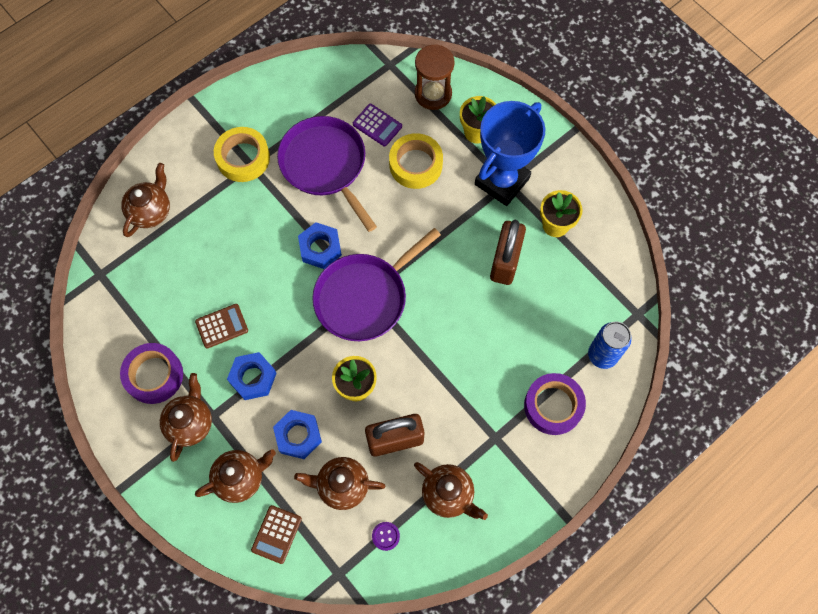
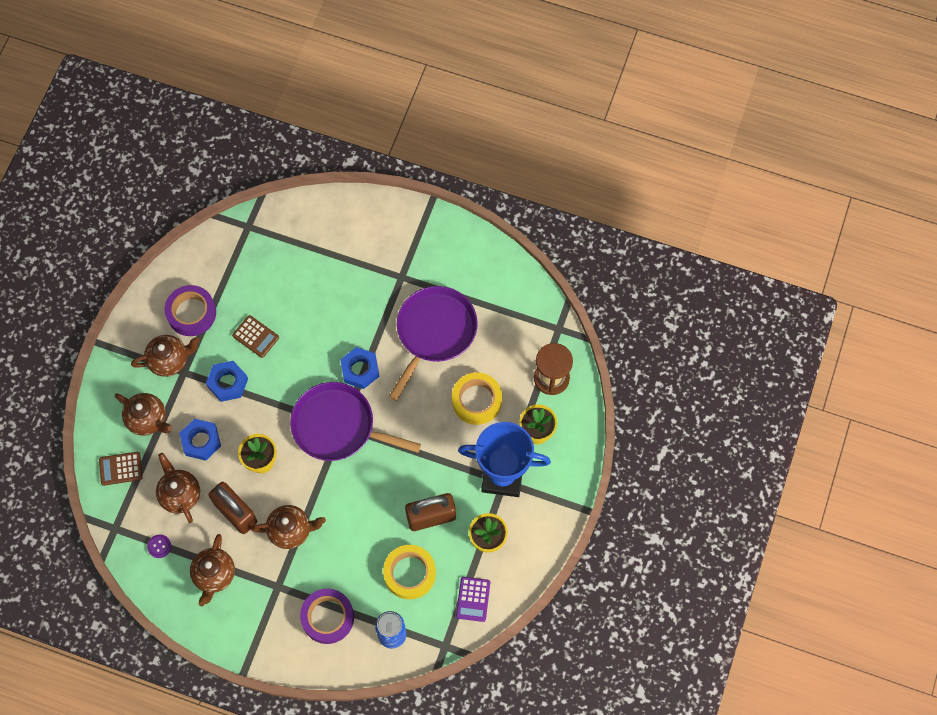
camera: 60 degrees right, 0 degrees up
brown teapot [121,163,170,237] -> brown teapot moved to [251,505,326,549]
yellow tape [214,127,270,182] -> yellow tape moved to [383,545,436,599]
purple calculator [353,104,402,146] -> purple calculator moved to [456,577,490,622]

